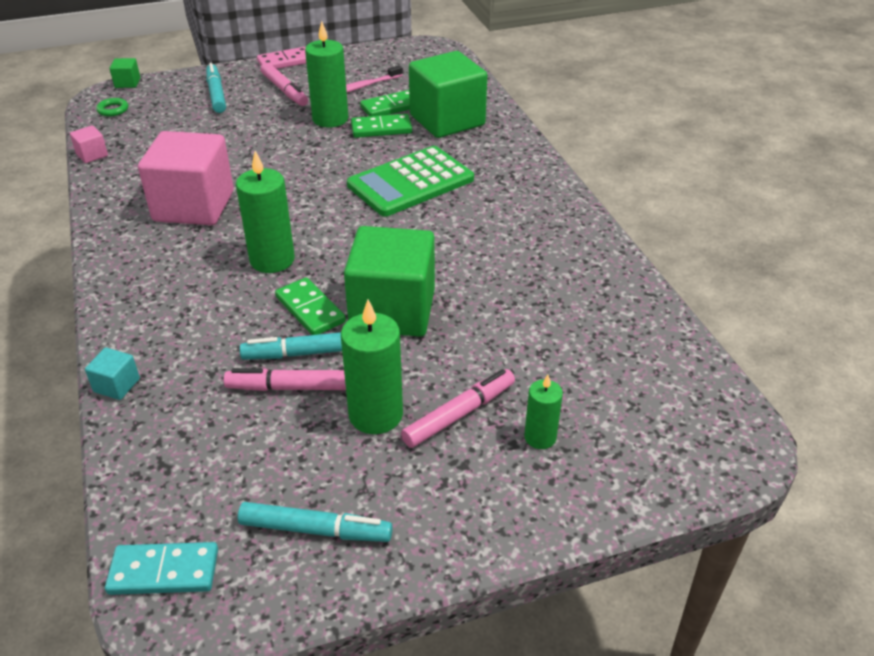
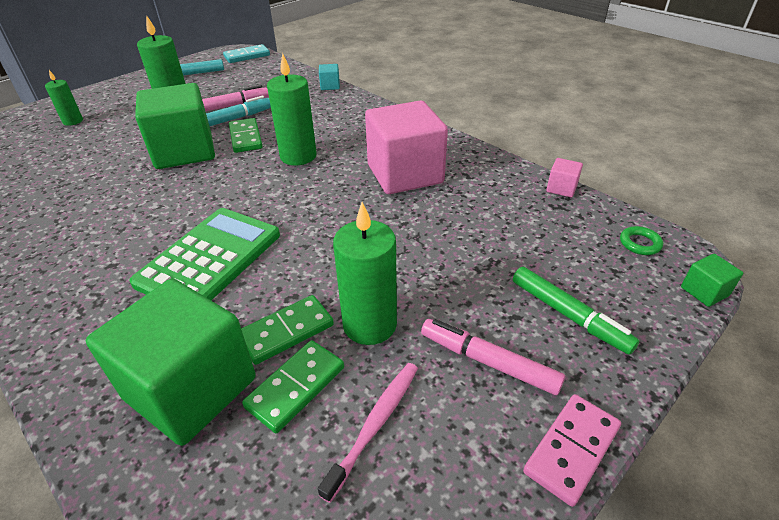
camera: 155 degrees right, 0 degrees up
turquoise marker [206,63,226,113] -> green marker [513,267,639,355]
green domino [275,277,346,335] -> green domino turned 45 degrees clockwise [229,118,263,153]
pink marker [401,369,515,448] -> none

